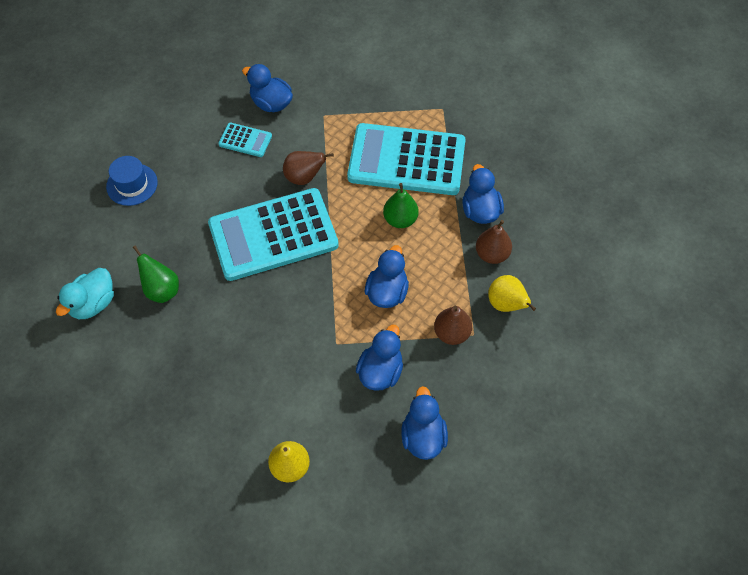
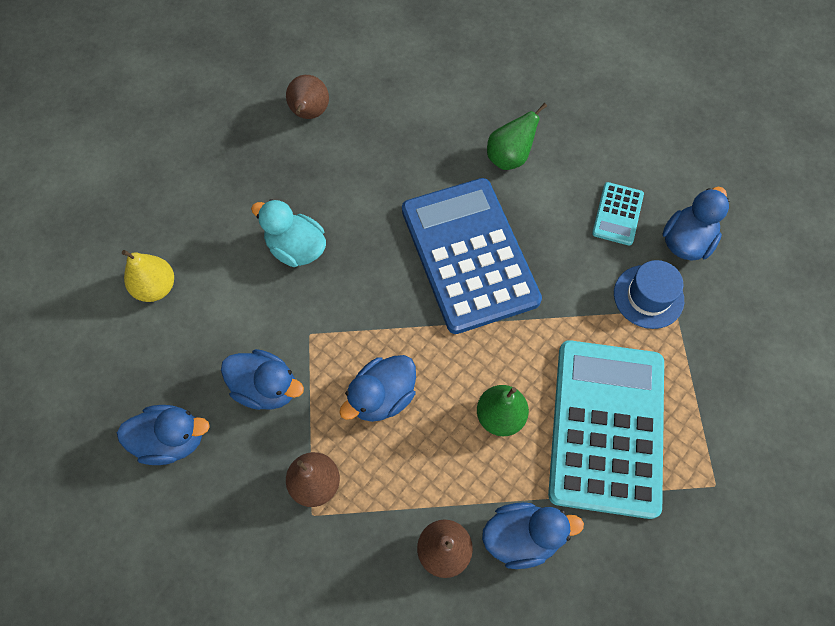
camera: 90 degrees right, 5 degrees up
turquoise duck [56,268,114,319] -> turquoise duck moved to [251,199,326,267]
blue hat [106,156,158,206] -> blue hat moved to [614,260,684,329]
green pear [133,245,179,303] -> green pear moved to [487,103,547,170]
turquoise calculator [208,188,339,281] -> blue calculator [402,178,542,334]
brown pear [283,151,334,185] -> brown pear moved to [286,75,329,119]
blue duck [365,245,409,308] -> blue duck turned 120 degrees clockwise [339,355,416,422]
yellow pear [488,275,536,312] -> none

